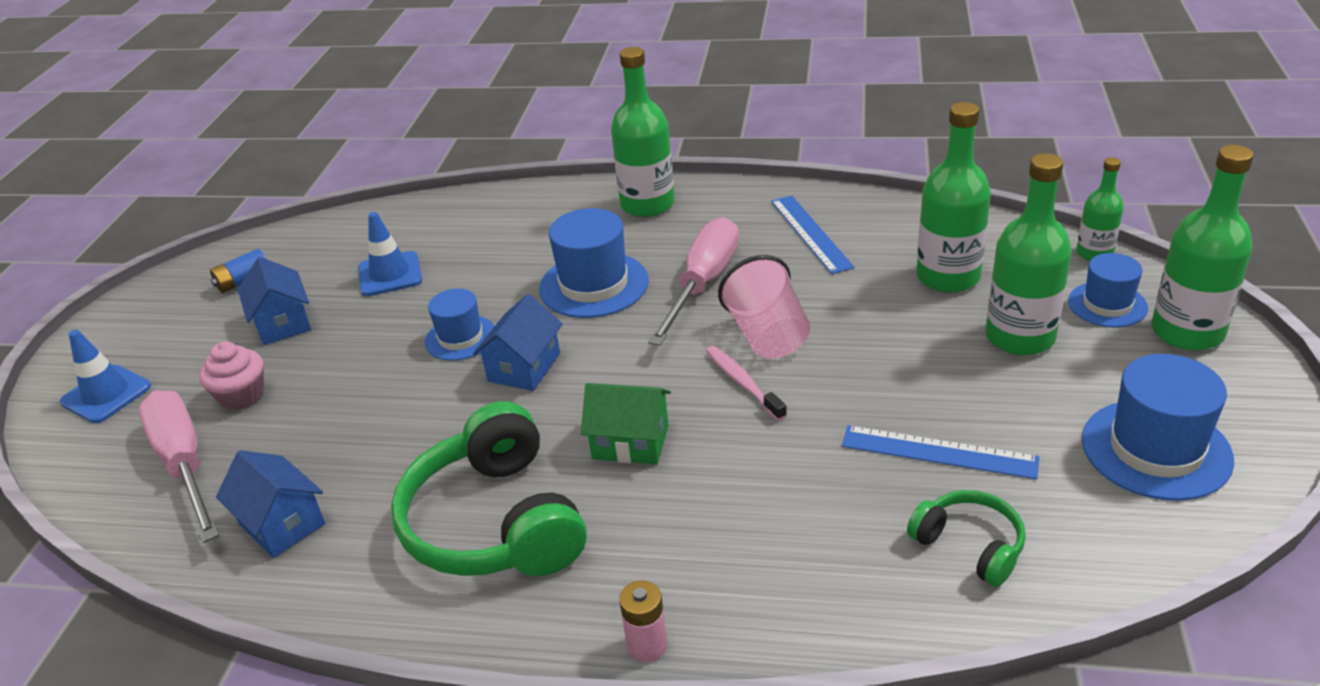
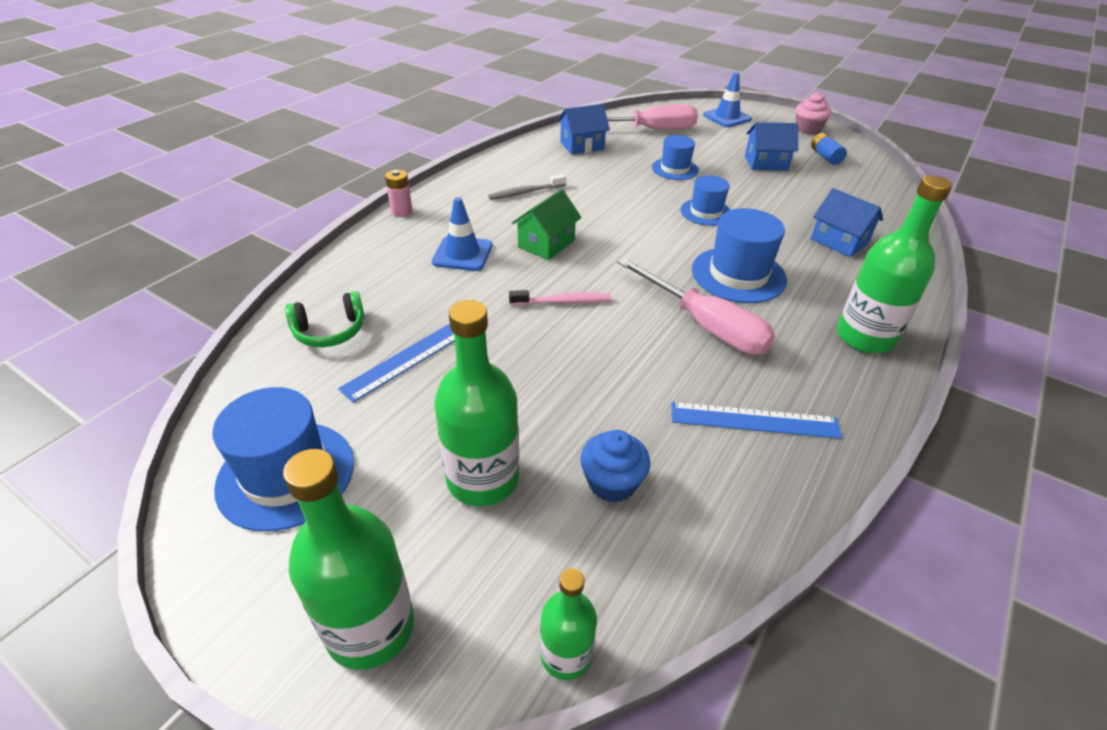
camera: 110 degrees right, 5 degrees up
pink cupcake [199,341,264,410] -> pink cupcake moved to [796,92,831,135]
blue traffic cone [358,212,422,296] -> blue traffic cone moved to [432,197,492,271]
green headphones [391,401,587,576] -> grey toothbrush [488,174,566,200]
blue house [473,294,563,391] -> blue house moved to [811,188,883,257]
pink cup [718,255,810,359] -> none
green bottle [916,102,991,293] -> blue cupcake [580,430,650,502]
blue hat [1068,253,1148,328] -> blue hat moved to [652,135,699,180]

